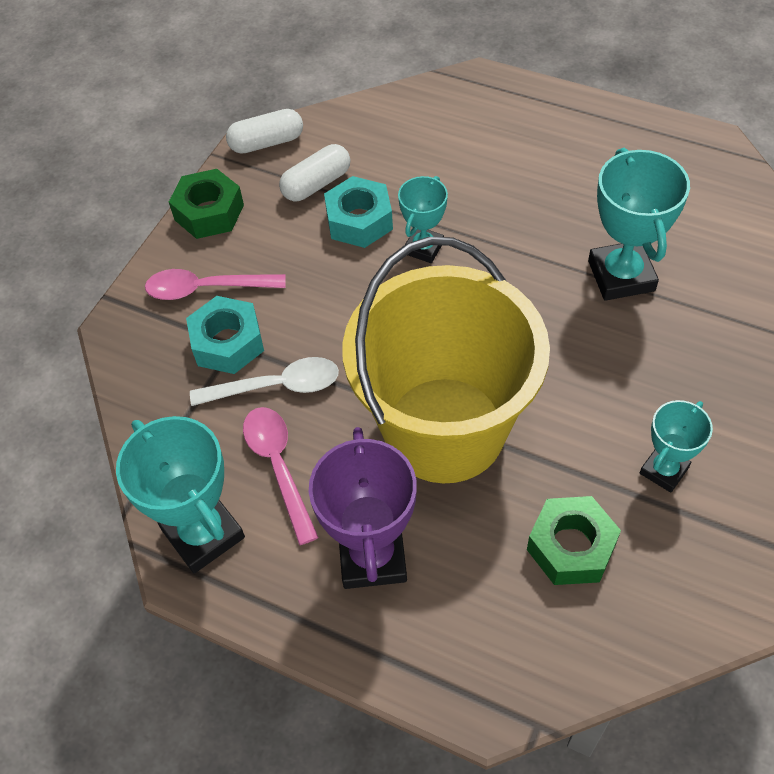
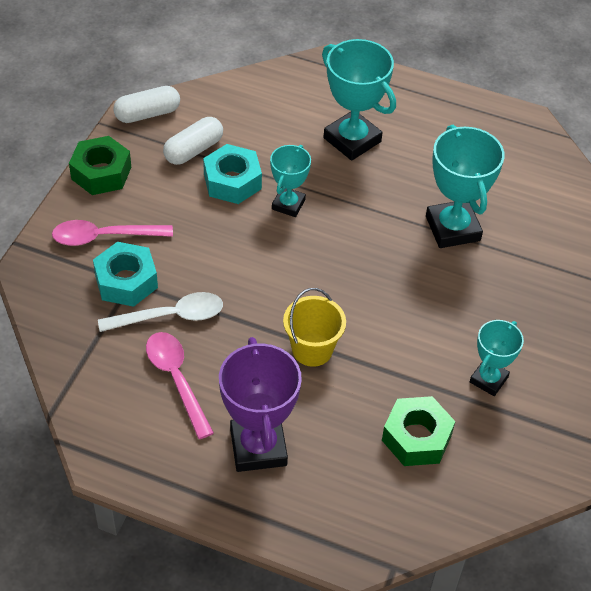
camera: 10 degrees left, 5 degrees down
turquoise trophy [116,416,245,573] -> turquoise trophy moved to [322,39,396,161]
yellow bucket [342,237,550,483] -> yellow bucket [283,288,346,367], size x0.41

